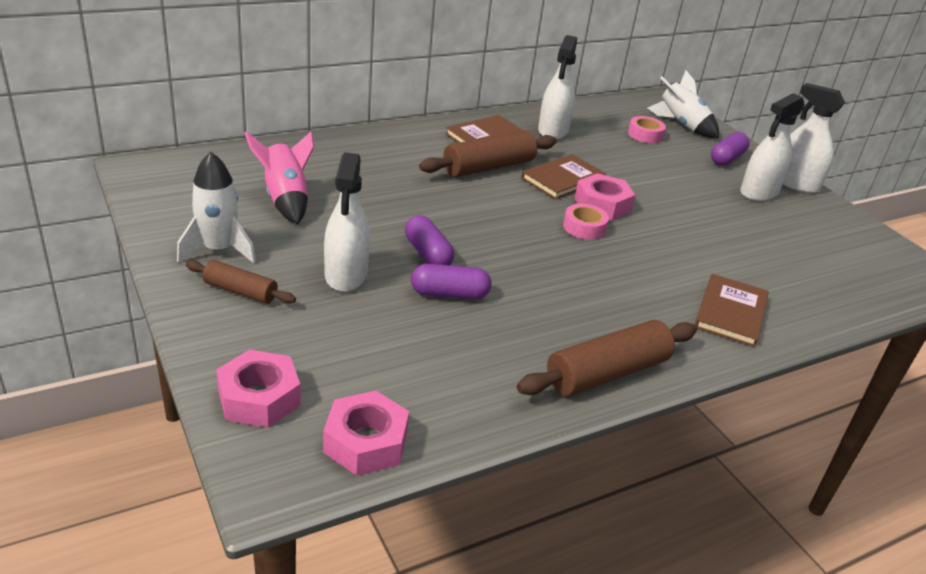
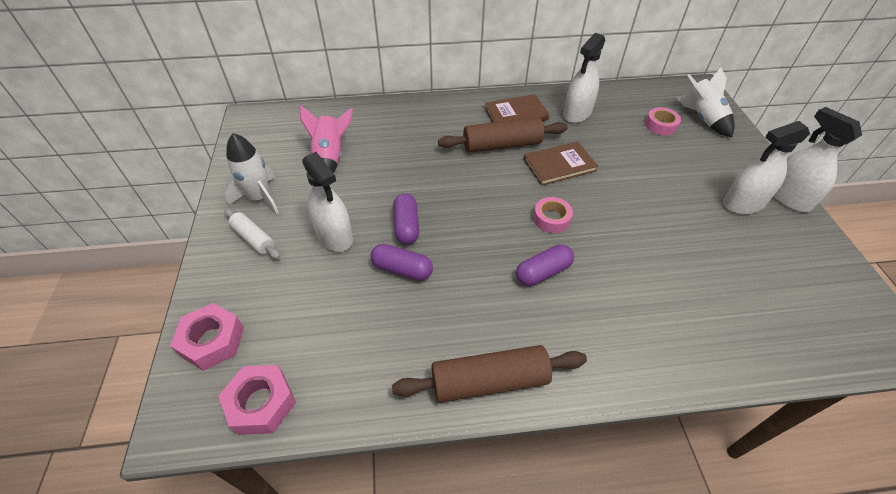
camera: 25 degrees right, 15 degrees up
brown rolling pin [186,260,296,304] -> white rolling pin [224,209,280,259]
white spray bottle [324,153,370,292] -> white spray bottle turned 60 degrees counterclockwise [302,152,353,252]
pink nut [575,173,635,221] -> none
brown book [695,274,769,347] -> none
purple capsule [711,132,750,166] -> purple capsule moved to [516,244,574,286]

